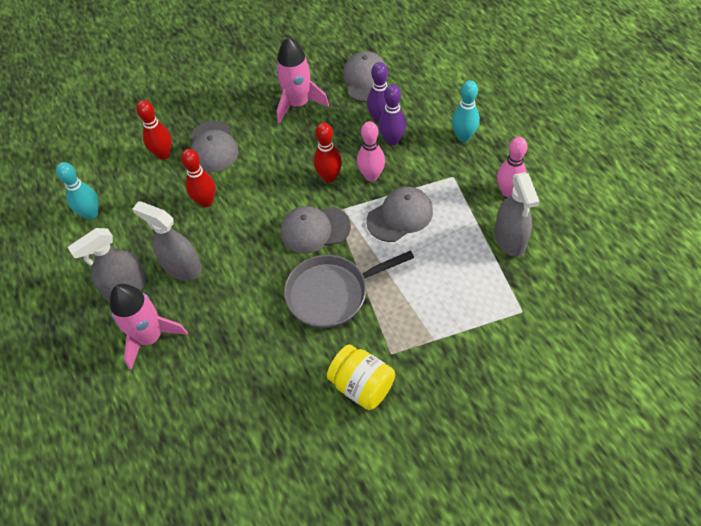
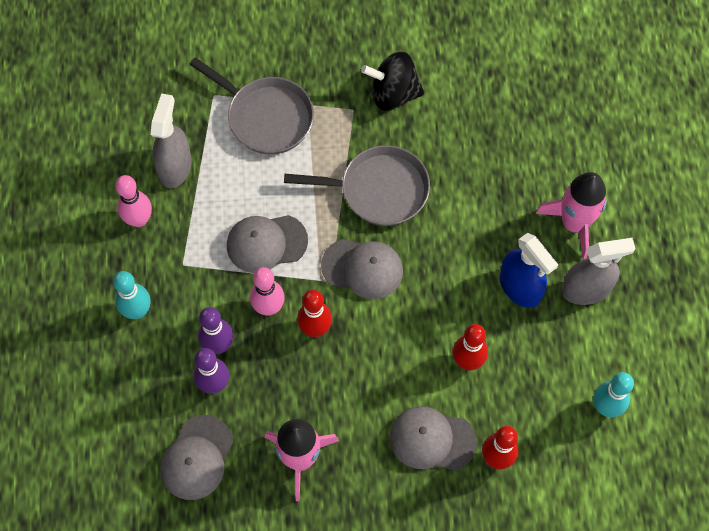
camera: 160 degrees left, 10 degrees up
grey spray bottle [132,201,202,281] -> blue spray bottle [500,233,558,308]
grey cap [191,121,239,172] -> grey cap turned 90 degrees counterclockwise [390,406,477,471]
yellow jar [327,345,395,410] -> black spinning top [361,52,424,111]
none -> grey pan [189,57,314,154]

